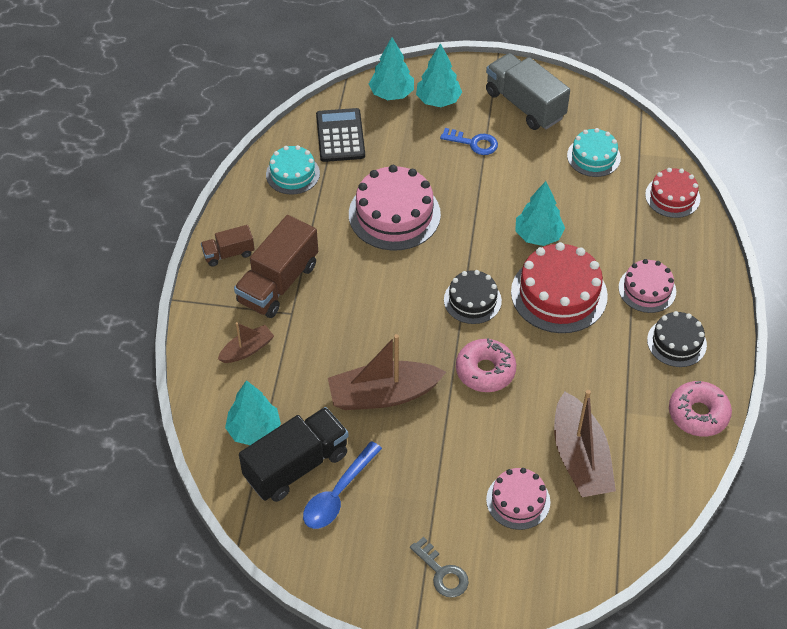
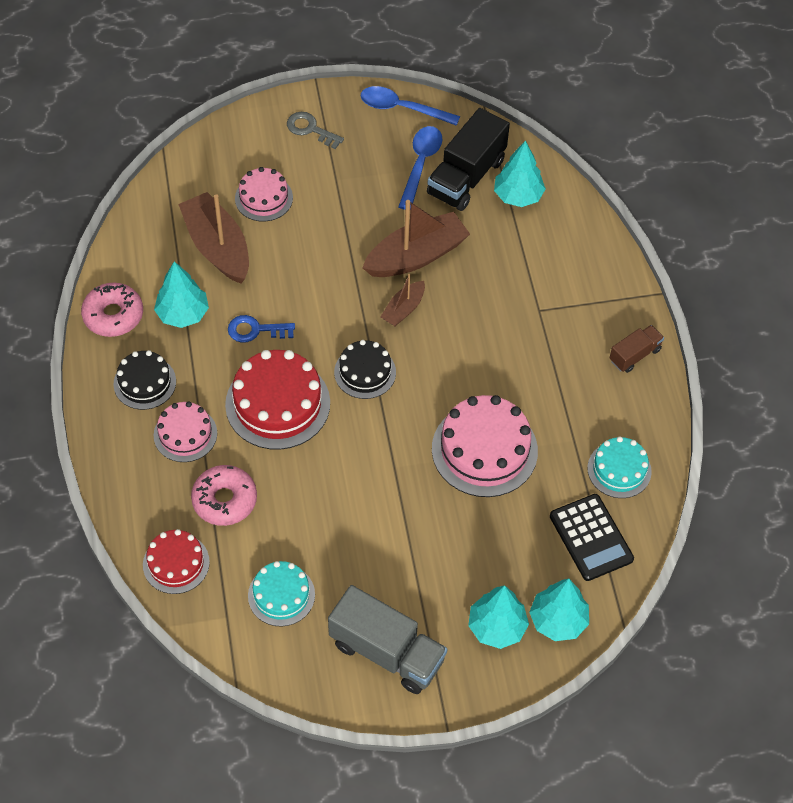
camera: 160 degrees right, 5 degrees up
brown boat [218,322,274,363] -> brown boat moved to [381,274,425,326]
brown truck [234,215,318,318] -> none
blue key [440,128,498,155] -> blue key moved to [228,315,295,343]
pink donut [456,338,516,392] -> pink donut moved to [191,465,257,526]
turquoise tree [515,181,565,246] -> turquoise tree moved to [154,261,209,328]
none -> blue spoon [361,86,460,126]

